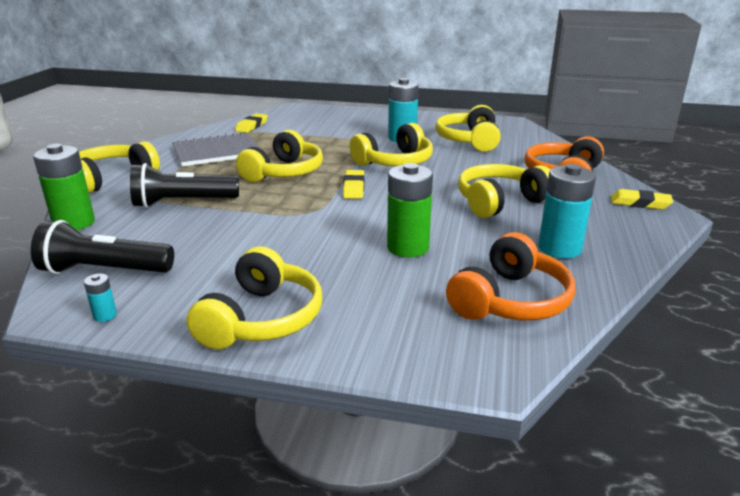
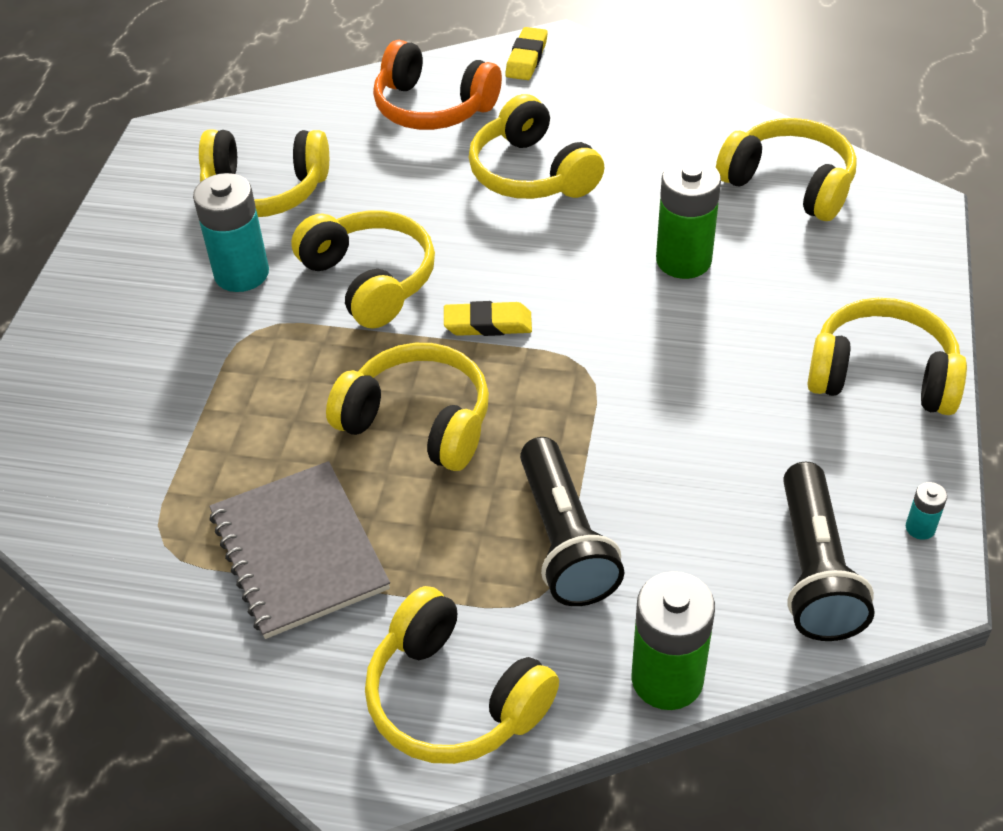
camera: 90 degrees left, 20 degrees up
yellow eraser [235,113,268,133] -> none
orange headphones [446,232,575,320] -> yellow headphones [716,118,857,221]
turquoise battery [538,164,596,258] -> none

